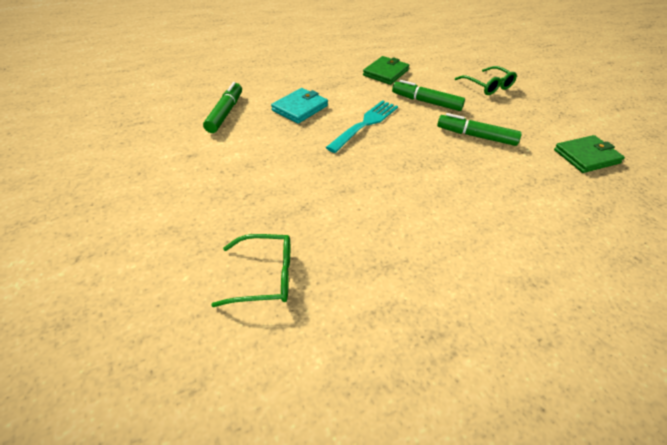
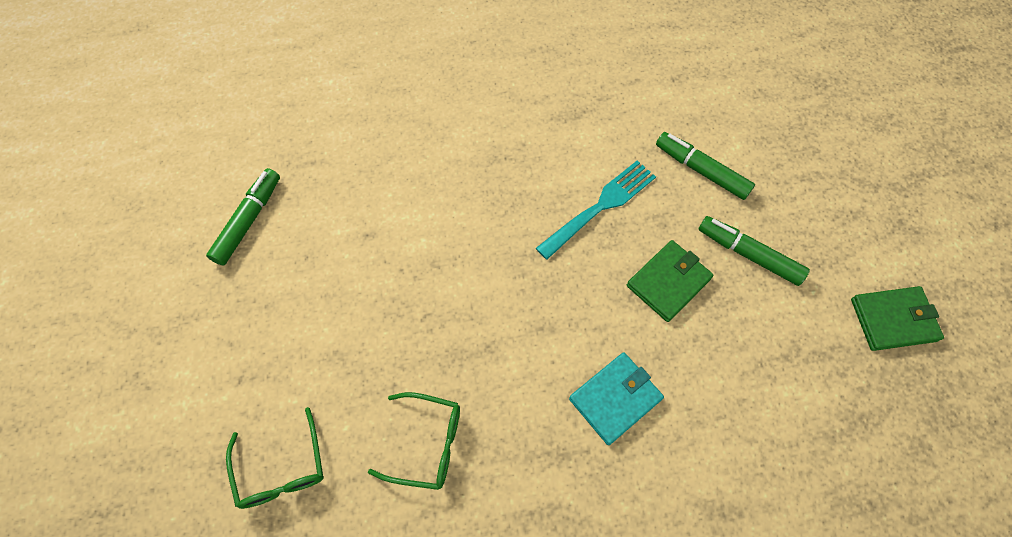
camera: 15 degrees right, 20 degrees up
green marker [203,82,242,133] -> green marker moved to [206,168,280,266]
turquoise wallet [271,88,328,123] -> turquoise wallet moved to [569,352,664,445]
green wallet [363,56,409,85] -> green wallet moved to [627,240,714,322]
green glasses [455,66,517,95] -> green glasses moved to [226,407,324,509]

